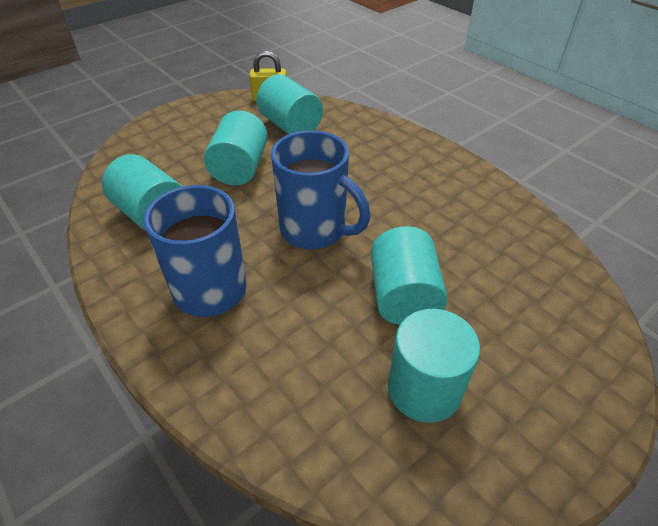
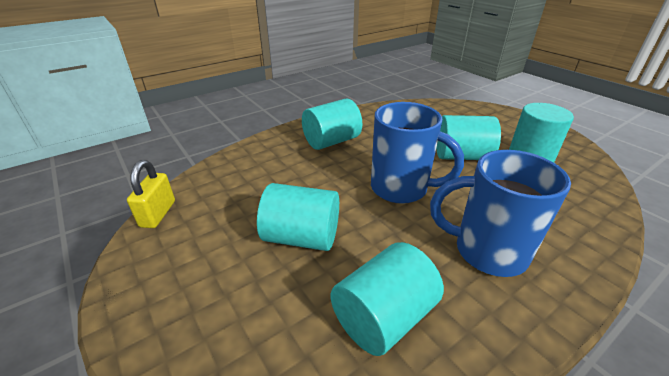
camera: 85 degrees left, 10 degrees down
turquoise cylinder [256,74,323,134] -> turquoise cylinder moved to [302,98,362,150]
blue mug [271,130,370,249] -> blue mug turned 75 degrees clockwise [371,102,464,204]

